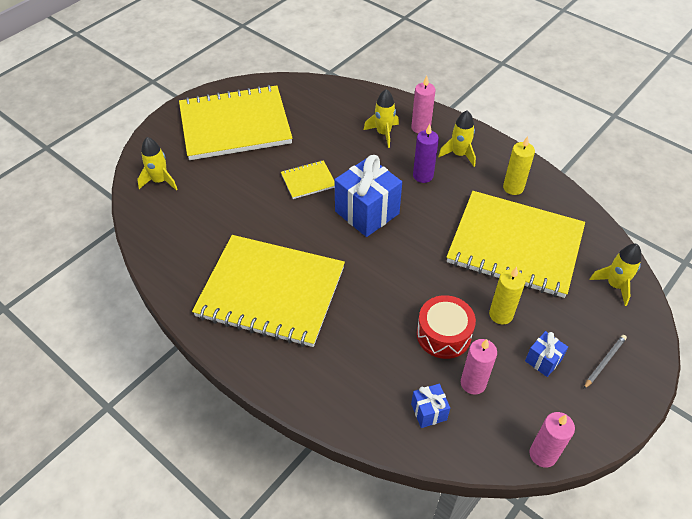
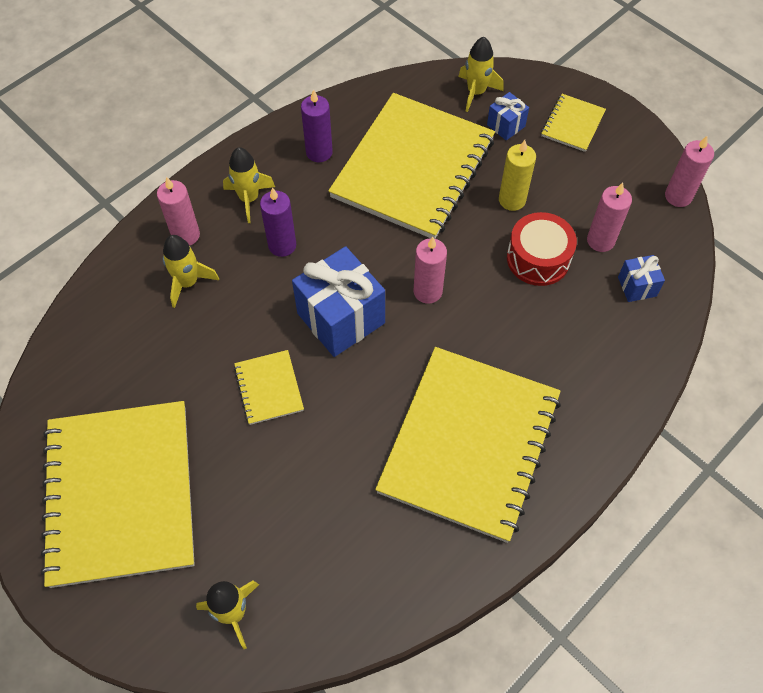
camera: 85 degrees left, 10 degrees up
yellow candle [503,136,535,195] -> purple candle [301,89,333,162]
blue gift [525,331,568,377] -> blue gift moved to [487,92,529,140]
grey pencil [584,335,627,389] -> yellow notebook [541,94,606,152]
none -> pink candle [414,237,447,304]

